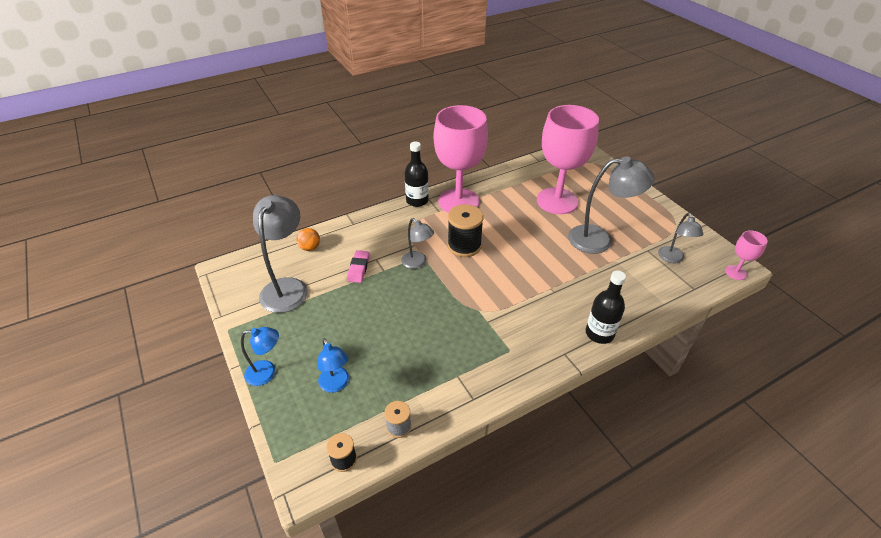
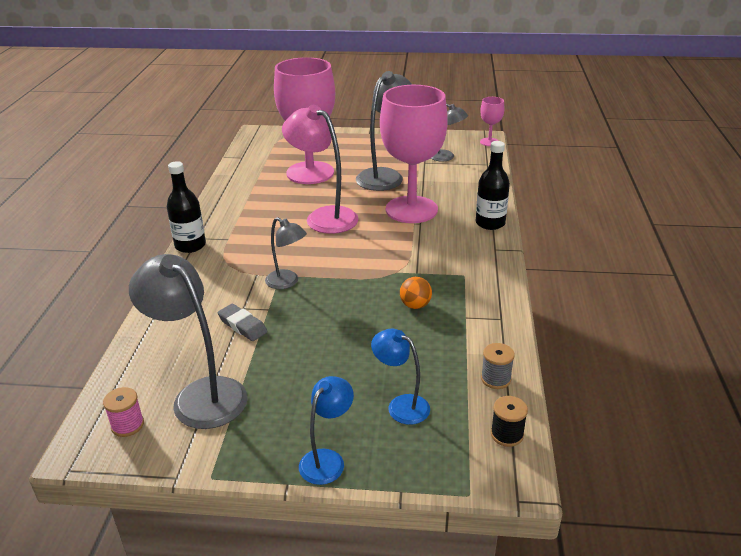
camera: 55 degrees left, 10 degrees down
orange ball [297,228,320,251] -> orange ball moved to [400,277,432,309]
blue lamp [317,338,349,393] -> blue lamp turned 150 degrees counterclockwise [371,329,430,425]
pink eraser [347,250,370,283] -> grey eraser [217,304,268,341]
grey lamp [401,218,434,269] -> grey lamp turned 45 degrees clockwise [265,217,307,289]
pink goblet [434,105,488,213] -> pink goblet moved to [380,85,448,223]
black spool [447,204,484,257] -> none
none -> pink spool [103,387,144,437]
none -> pink lamp [282,105,359,234]

